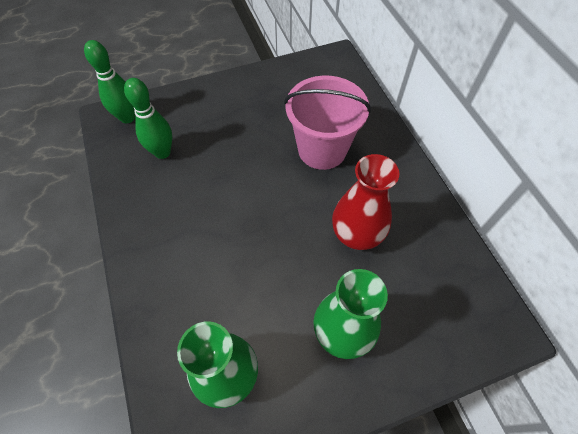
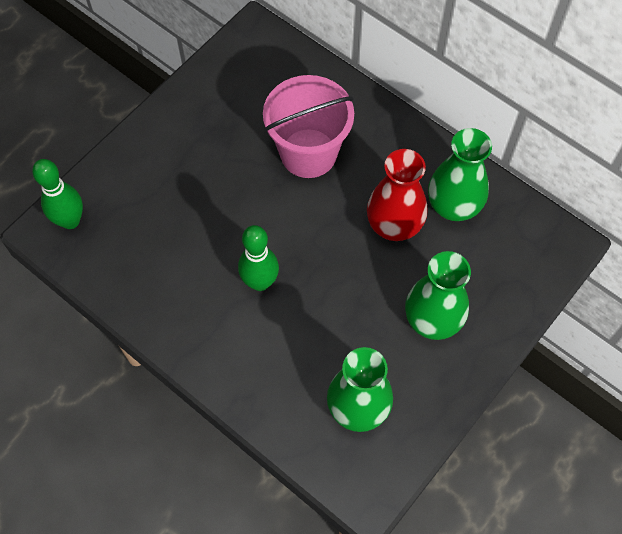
camera: 30 degrees left, 5 degrees up
green bowling pin [124,78,172,159] -> green bowling pin moved to [238,225,279,291]
none -> green vase [428,128,492,221]

